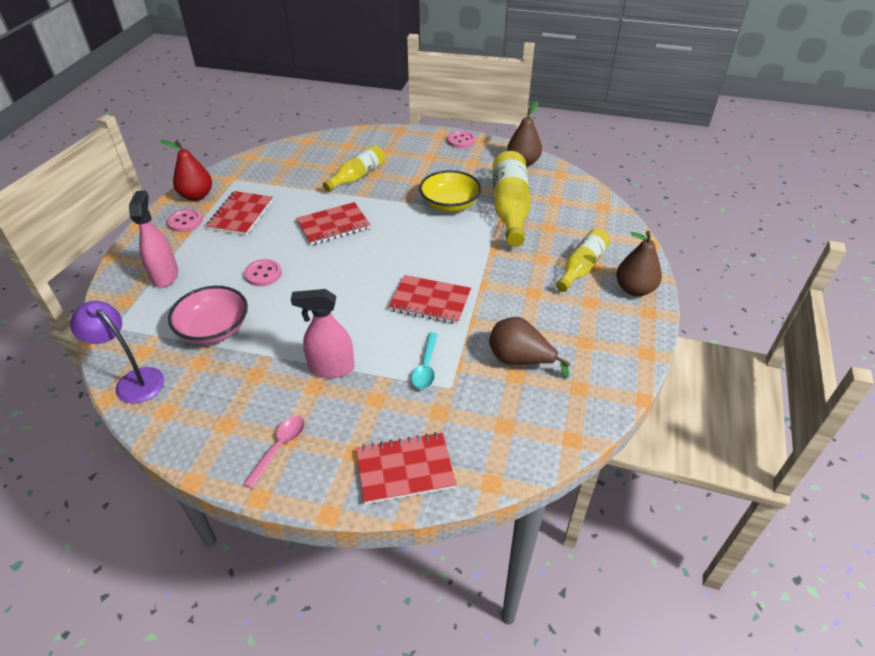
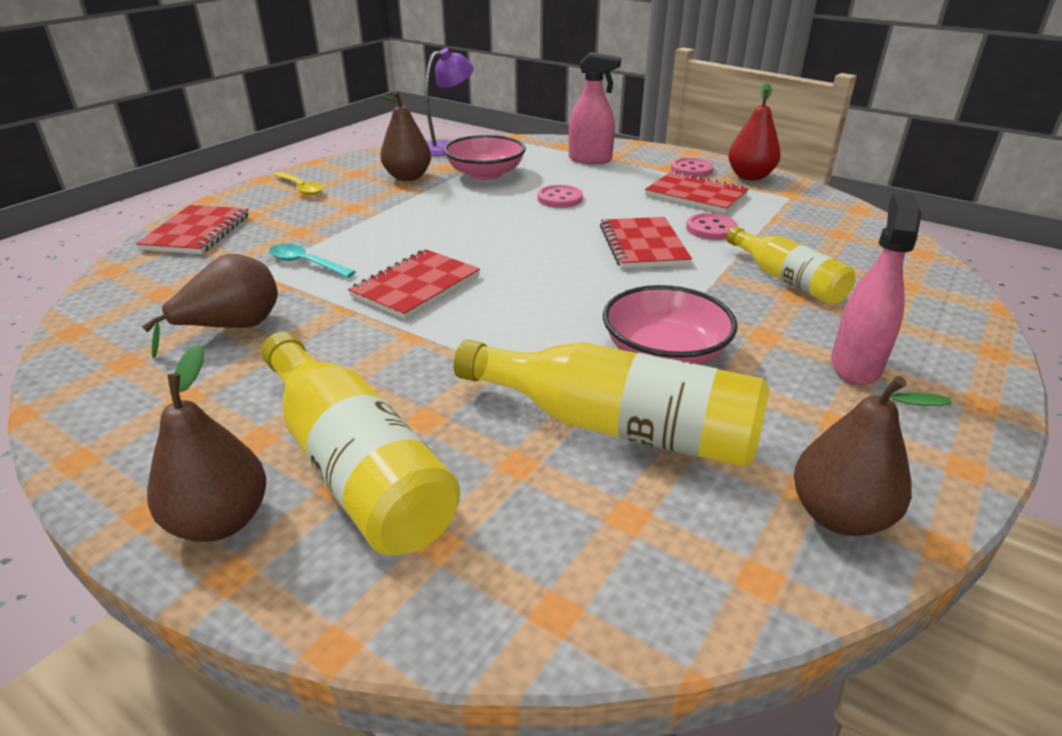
camera: 110 degrees right, 10 degrees down
pink spoon [243,416,305,489] -> yellow spoon [274,172,323,195]
pink spray bottle [291,289,355,378] -> pink spray bottle moved to [831,193,921,385]
yellow bowl [419,170,482,212] -> pink bowl [603,285,738,365]
pink button [447,131,475,148] -> pink button moved to [686,213,738,240]
yellow bottle [556,229,610,292] -> yellow bottle [261,332,460,556], size x1.58
none -> brown pear [378,91,431,181]

